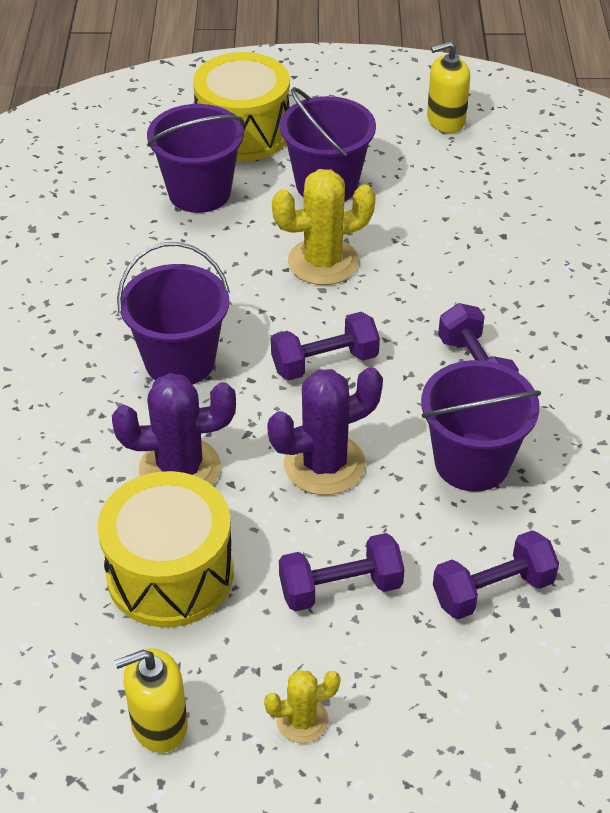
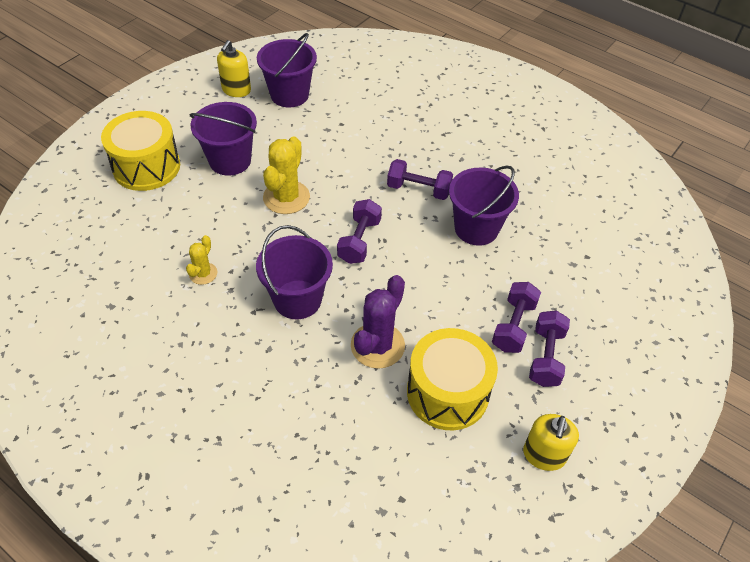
camera: 55 degrees left, 5 degrees up
purple bucket [147,104,244,213] -> purple bucket moved to [257,33,317,107]
yellow cactus [264,670,340,743] -> yellow cactus moved to [186,235,217,285]
purple cactus [267,367,383,495] -> none
purple dumbbell [433,530,559,619] -> purple dumbbell moved to [529,310,570,387]

